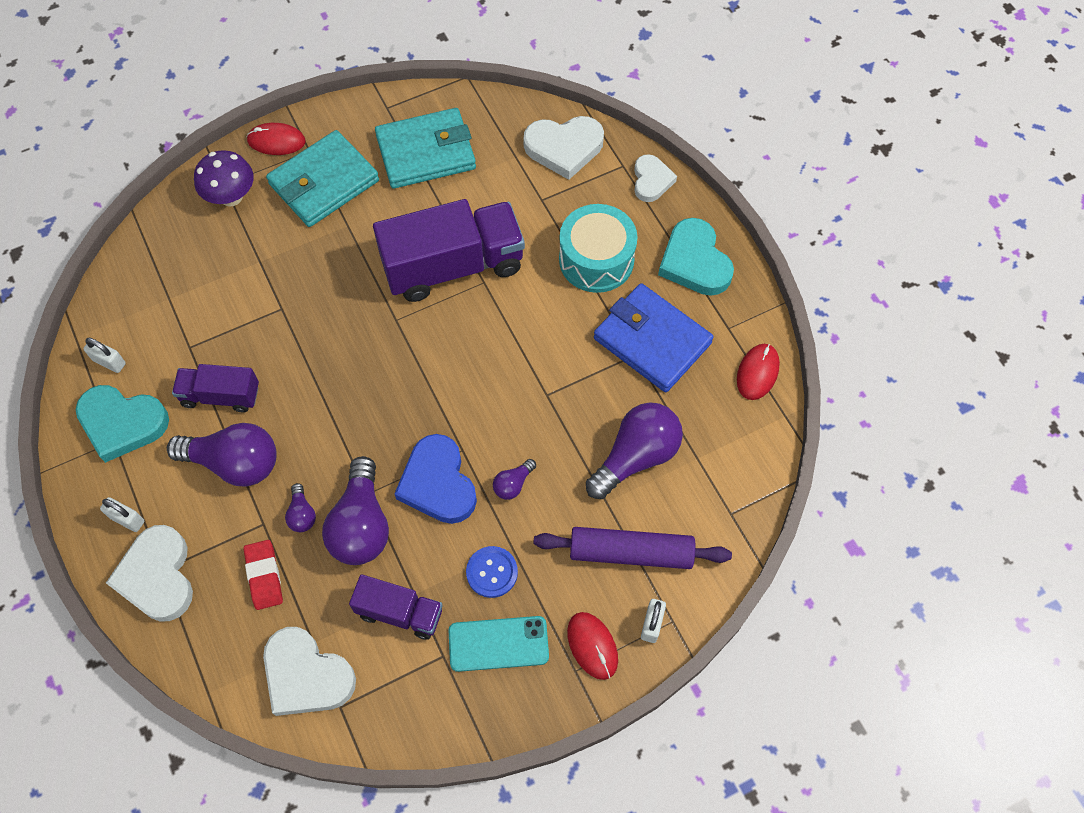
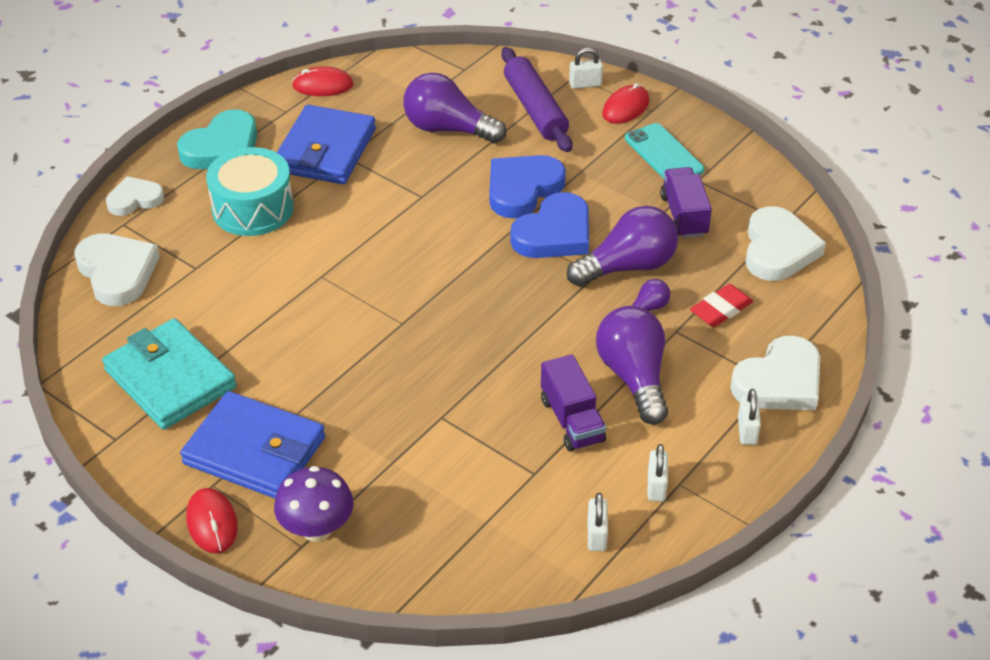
camera: 115 degrees left, 20 degrees down
turquoise heart [76,385,169,463] -> white padlock [647,444,668,502]
turquoise wallet [266,130,379,227] -> blue wallet [180,391,325,498]
purple truck [373,199,525,302] -> none
blue button [466,546,518,598] -> none
purple light bulb [493,459,536,500] -> blue heart [490,155,566,218]

